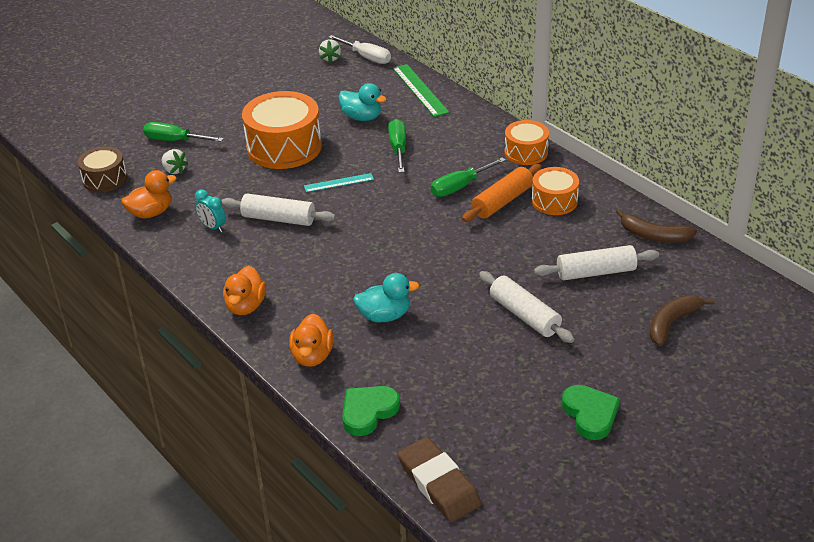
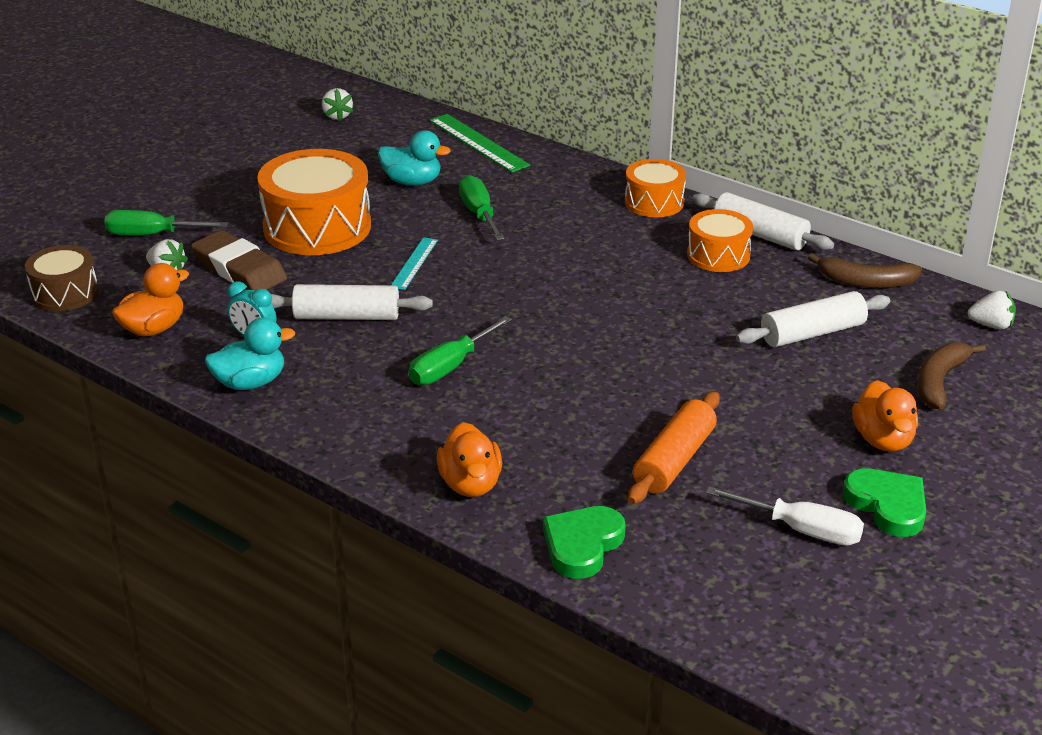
camera: 15 degrees left, 5 degrees down
orange duck [223,266,266,315] -> orange duck moved to [852,380,918,452]
turquoise ruler [304,173,374,192] -> turquoise ruler turned 45 degrees counterclockwise [391,237,438,290]
white screwdriver [328,35,391,64] -> white screwdriver moved to [706,486,864,545]
turquoise duck [353,273,419,322] -> turquoise duck moved to [205,318,295,390]
brown eraser [397,437,482,522] -> brown eraser moved to [191,230,287,290]
green screwdriver [431,157,506,197] -> green screwdriver moved to [409,316,512,385]
orange rolling pin [462,164,542,222] -> orange rolling pin moved to [628,392,720,504]
white rolling pin [479,271,574,343] -> white rolling pin moved to [692,192,834,250]
none -> white strawberry [968,290,1016,329]

